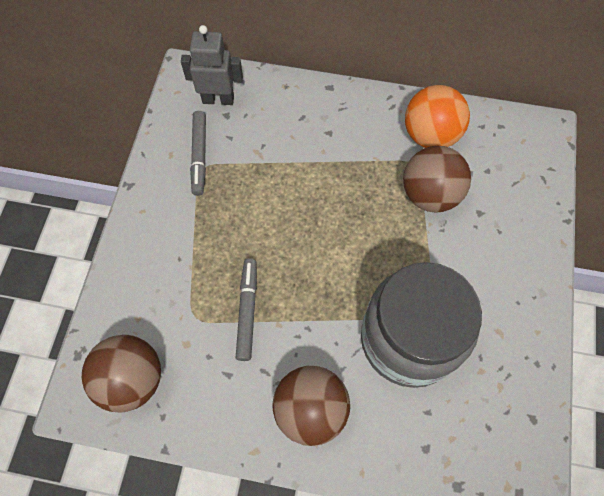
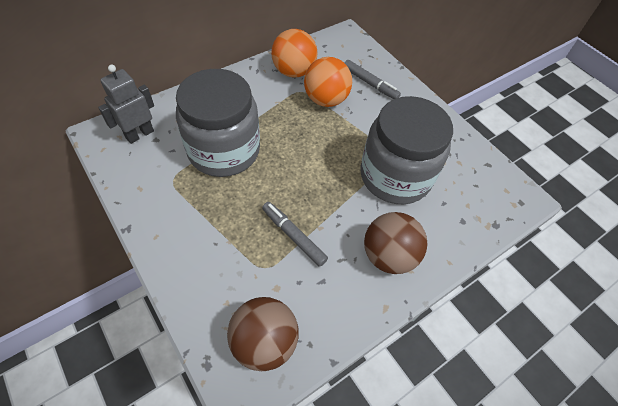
camera: 50 degrees left, 10 degrees down
grey marker [190,111,206,196] -> grey marker moved to [345,60,401,99]
brown ball [403,146,471,213] -> orange ball [304,57,352,107]
none -> grey jar [176,69,260,177]

